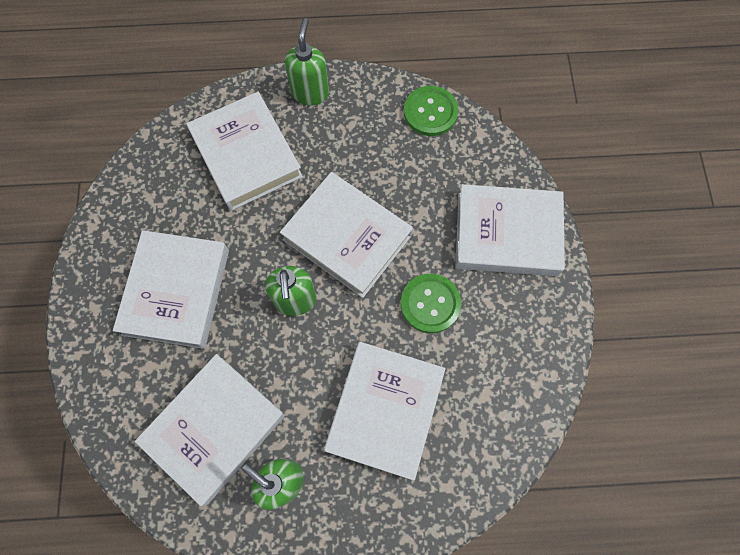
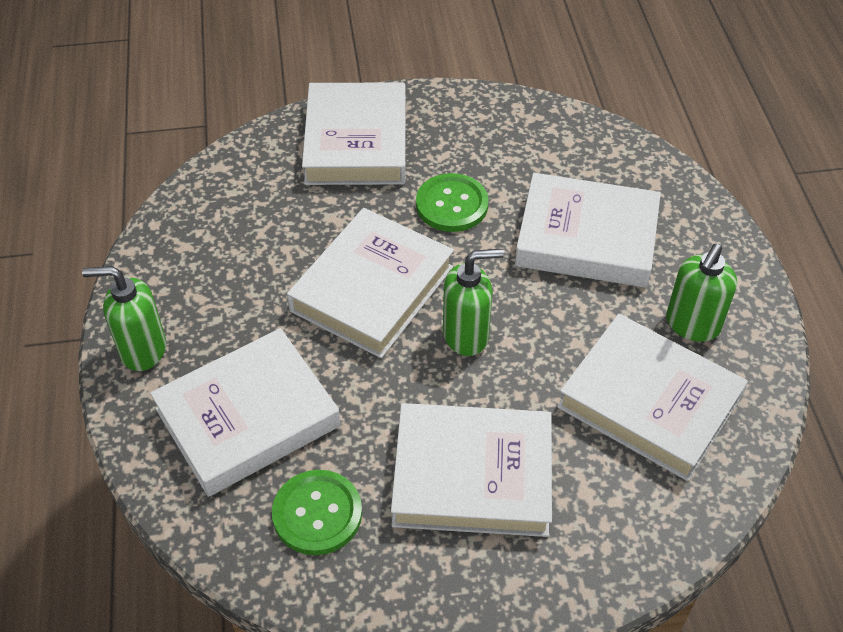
camera: 95 degrees left, 20 degrees down
green button [404,86,459,136] -> green button moved to [272,470,362,555]

